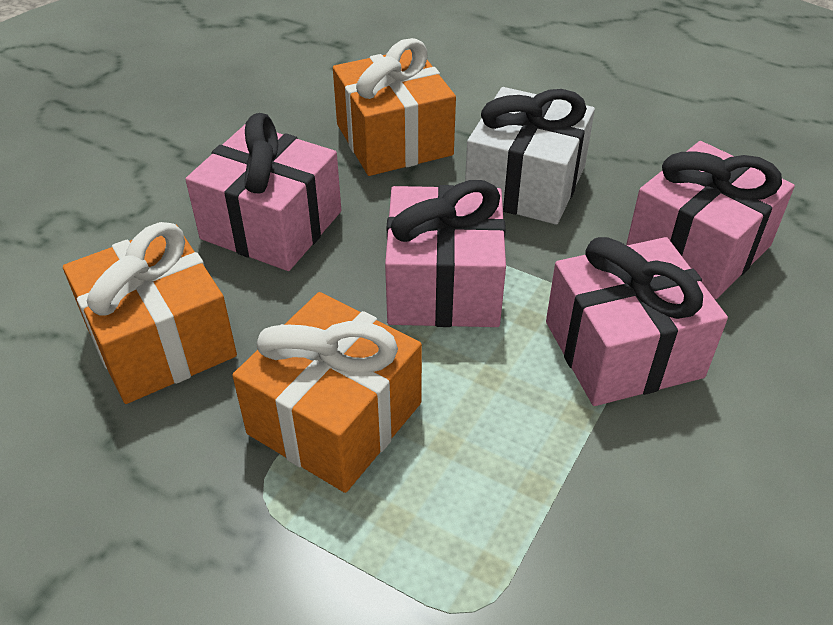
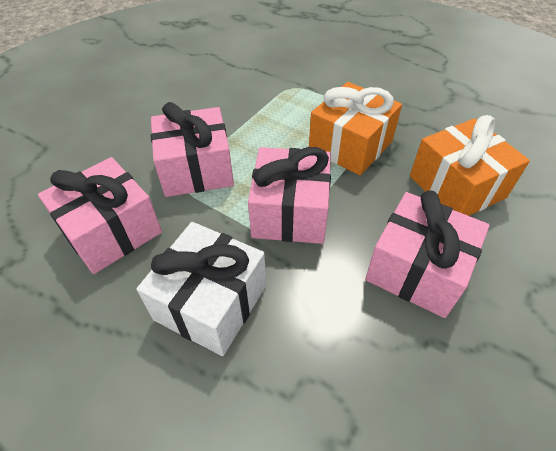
camera: 175 degrees left, 5 degrees up
orange gift [333,38,456,176] -> none

